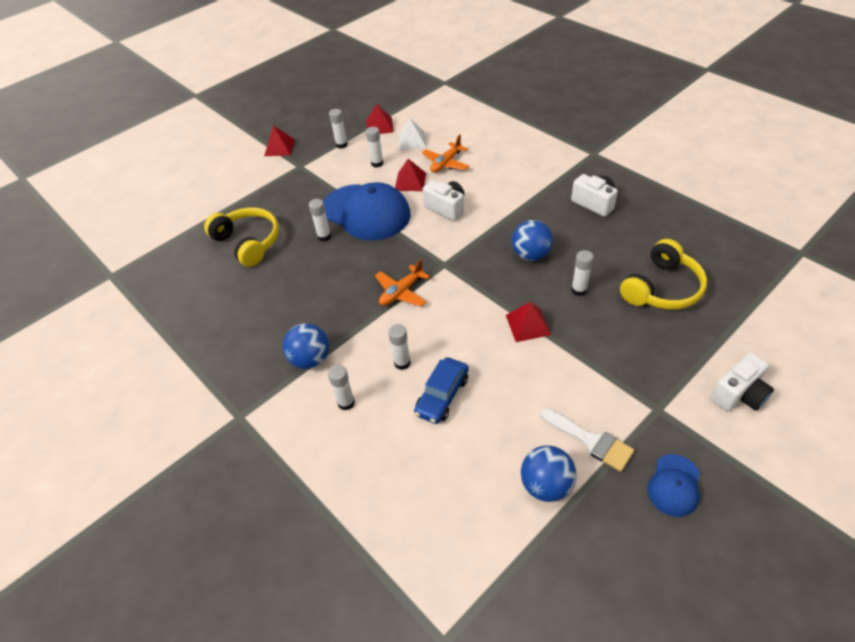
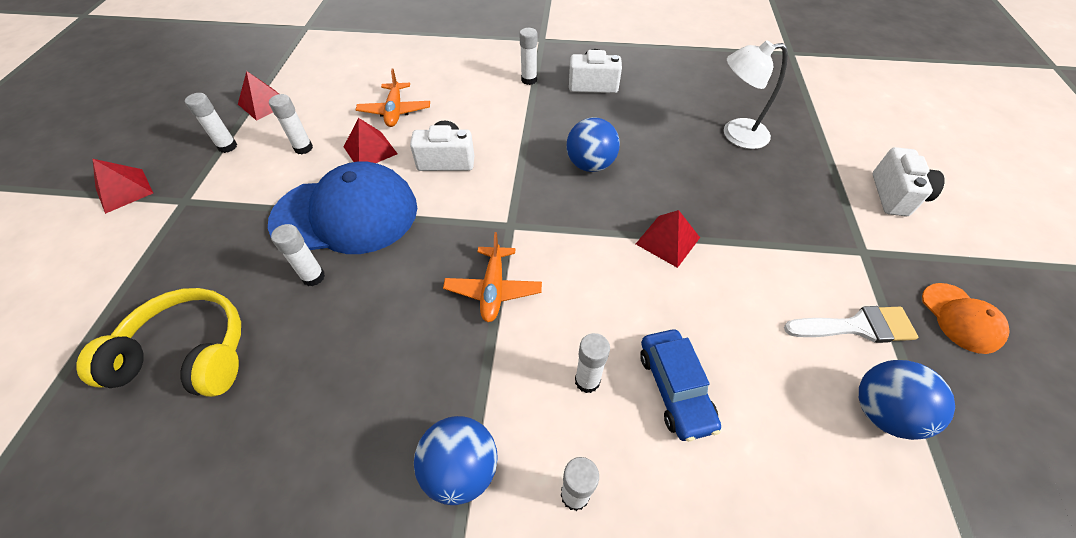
camera: 45 degrees left, 5 degrees up
white pyramid [398,118,427,150] -> none
white glue stick [571,250,594,296] -> white glue stick moved to [520,28,537,85]
yellow headphones [620,239,707,310] -> white lamp [724,40,788,149]
blue cap [647,454,700,517] -> orange cap [922,283,1010,354]

